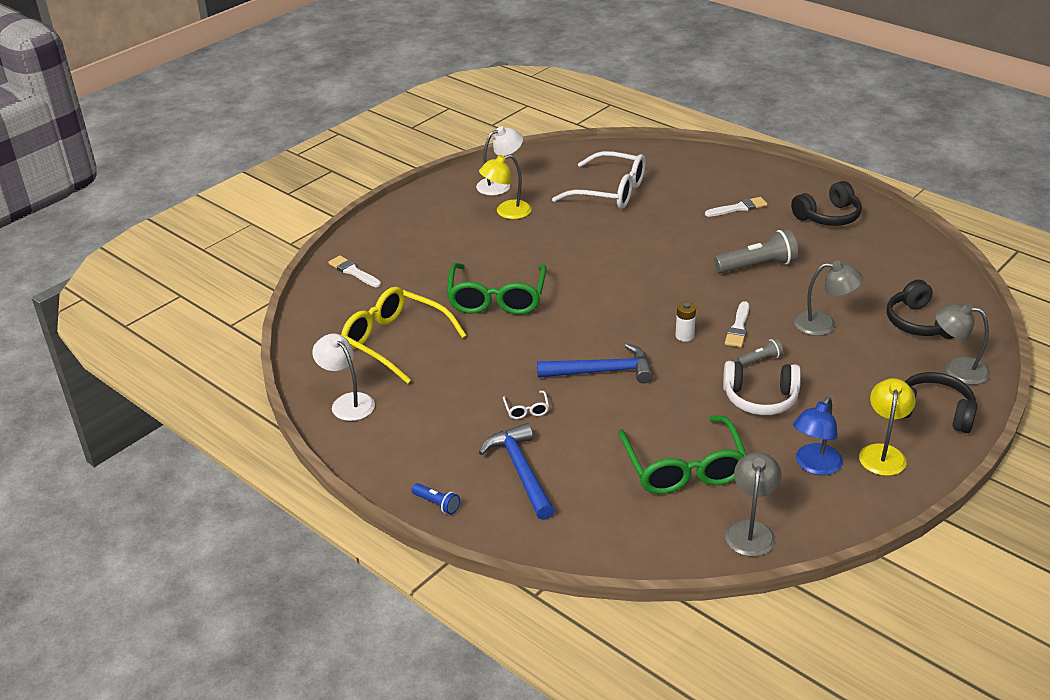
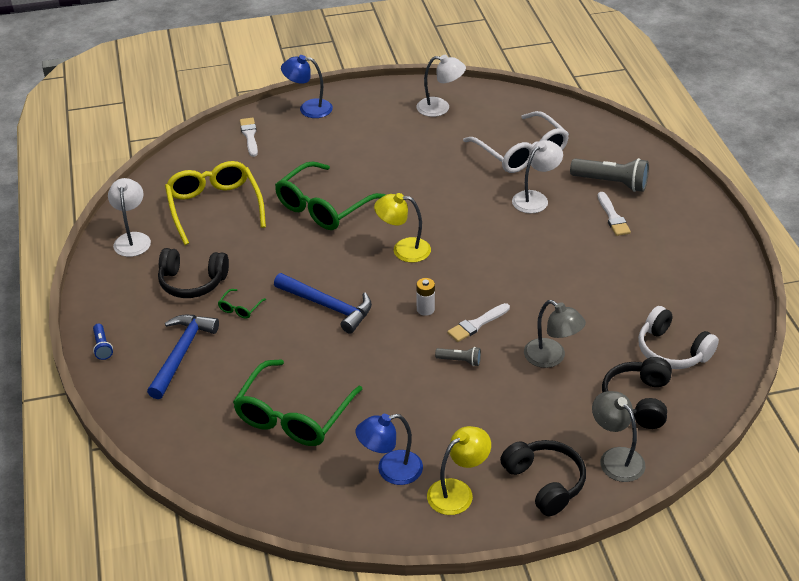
camera: 35 degrees right, 5 degrees up
yellow lamp [479,154,532,219] -> yellow lamp moved to [374,193,431,262]
white glasses [503,391,549,419] -> green glasses [218,289,266,319]
white brush [705,197,767,217] -> white brush turned 60 degrees clockwise [598,192,631,236]
grey flashlight [714,229,798,273] -> grey flashlight moved to [570,158,649,192]
white headphones [723,361,801,415] -> white headphones moved to [638,306,719,369]
grey lamp [725,452,782,557] -> none
black headphones [791,181,862,226] -> black headphones moved to [158,248,229,298]
none -> blue lamp [281,55,333,118]
none -> white lamp [512,140,563,213]

